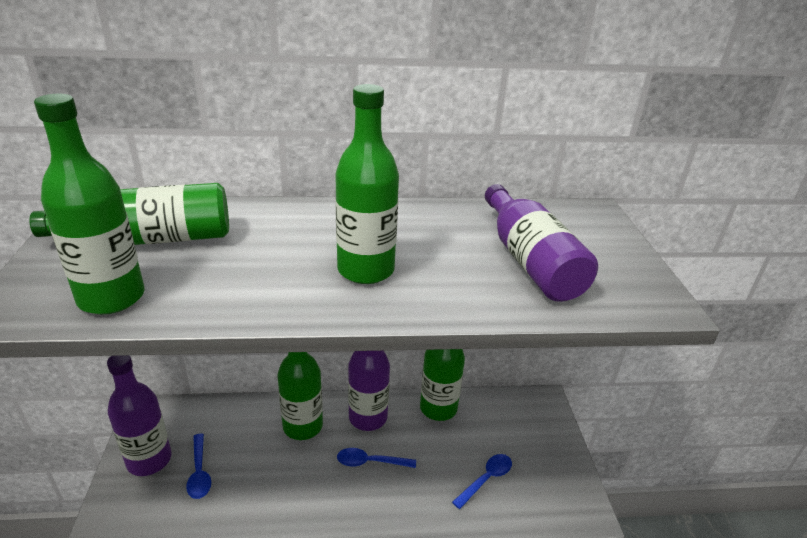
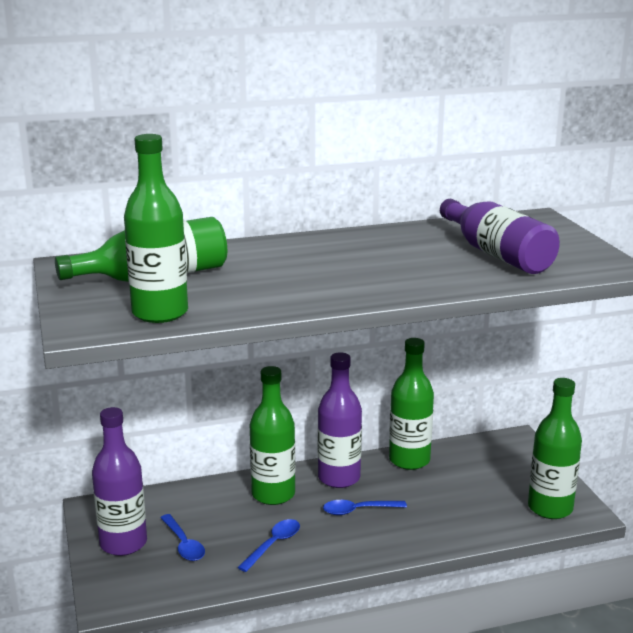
camera: 10 degrees left, 10 degrees down
green bottle [335,84,399,284] -> green bottle moved to [528,378,582,519]
blue spoon [452,454,512,509] -> blue spoon moved to [238,519,300,572]

